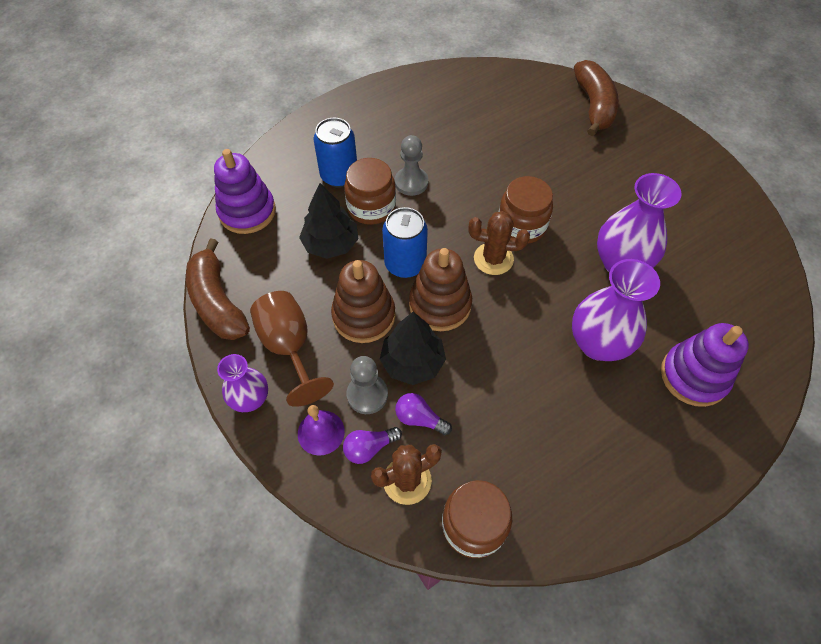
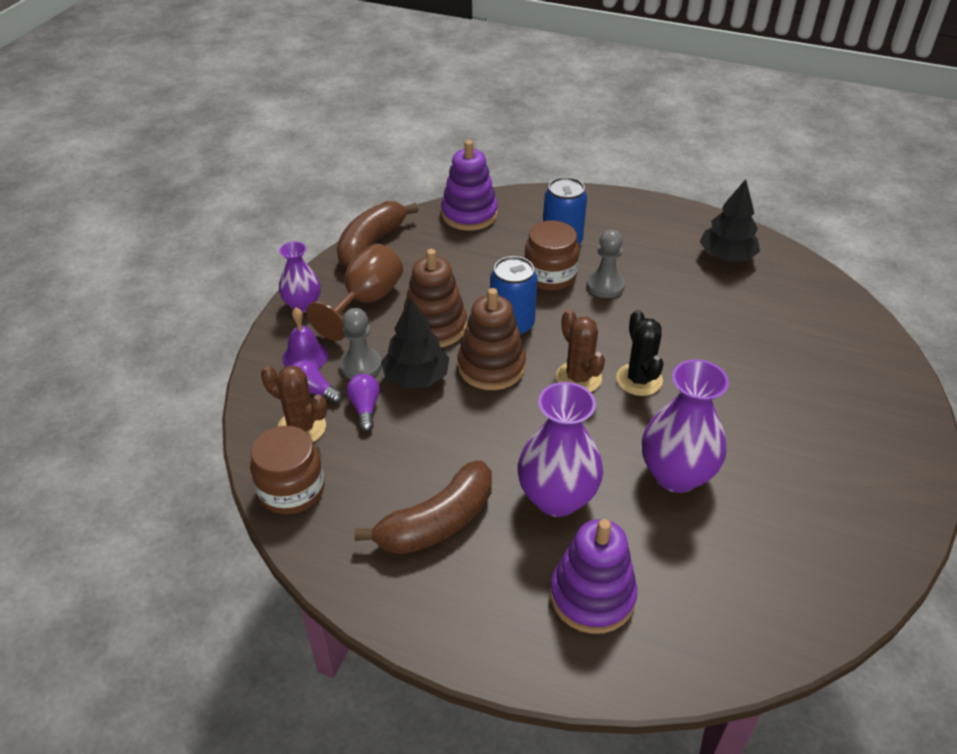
camera: 55 degrees right, 15 degrees down
black tree [299,183,358,259] -> black tree moved to [699,179,760,262]
brown jar [499,176,553,244] -> black cactus [616,310,663,396]
brown banana [574,60,619,136] -> brown banana moved to [354,460,492,554]

